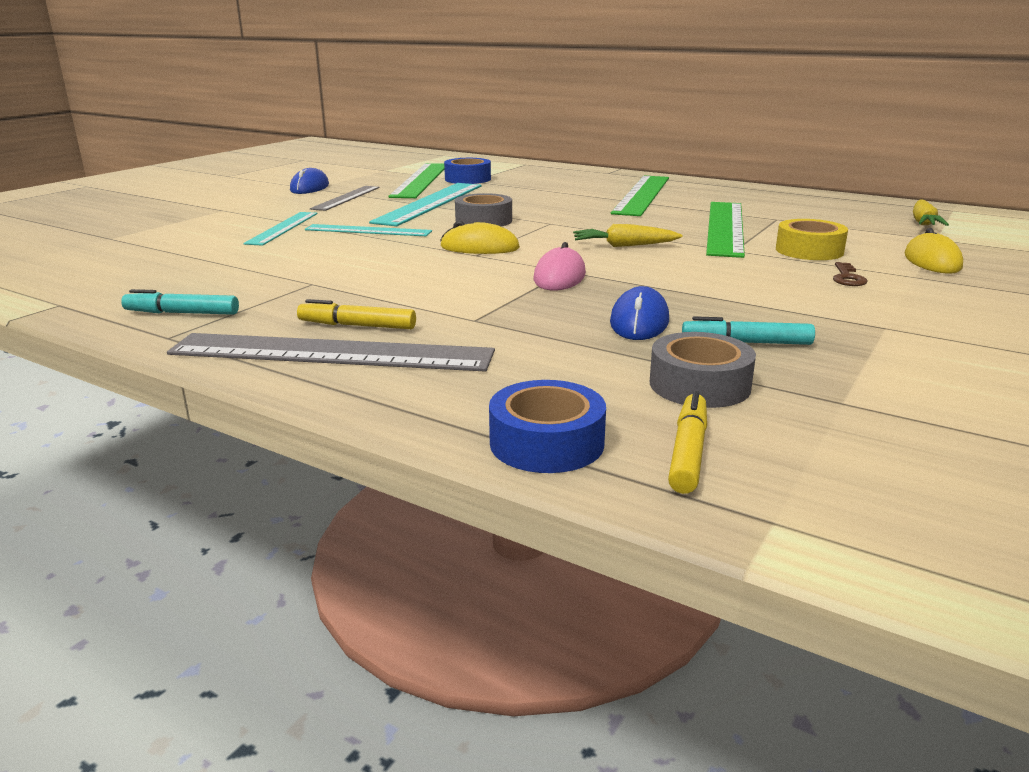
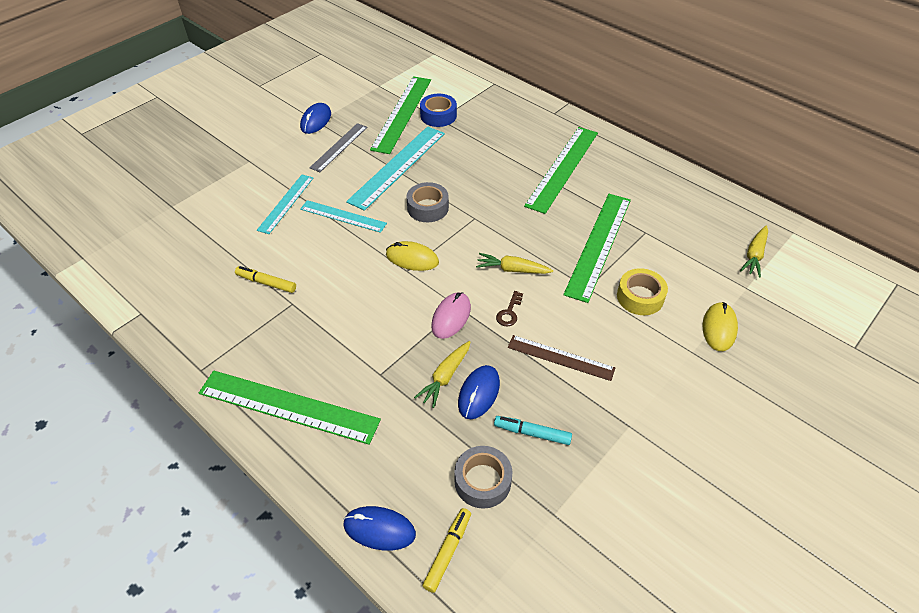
camera: 10 degrees right, 25 degrees up
turquoise marker [121,289,239,315] -> none
grey ruler [167,333,495,371] -> green ruler [199,371,381,445]
yellow marker [297,299,416,329] -> yellow marker moved to [235,266,296,293]
blue tape [489,380,606,473] -> blue mouse [343,506,416,551]
brown key [833,262,868,286] -> brown key moved to [496,291,523,327]
none -> yellow carrot [414,341,470,408]
none -> brown ruler [508,335,615,381]

